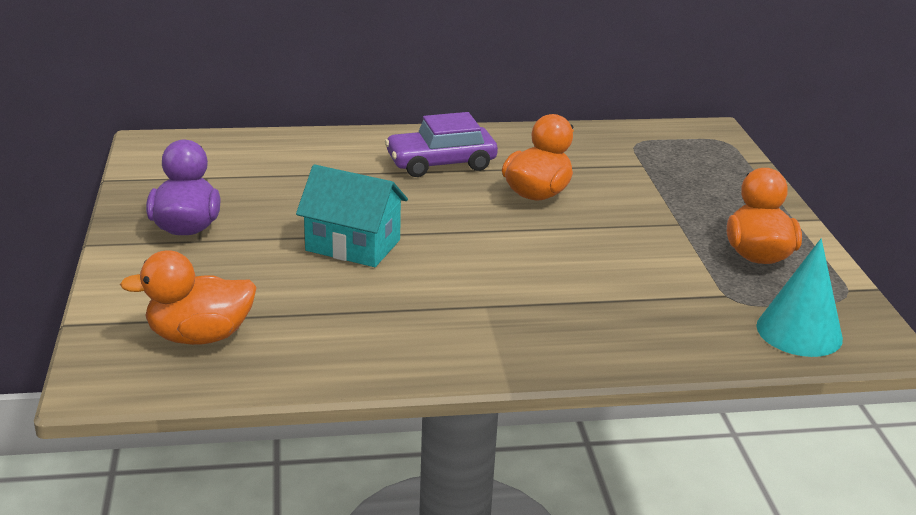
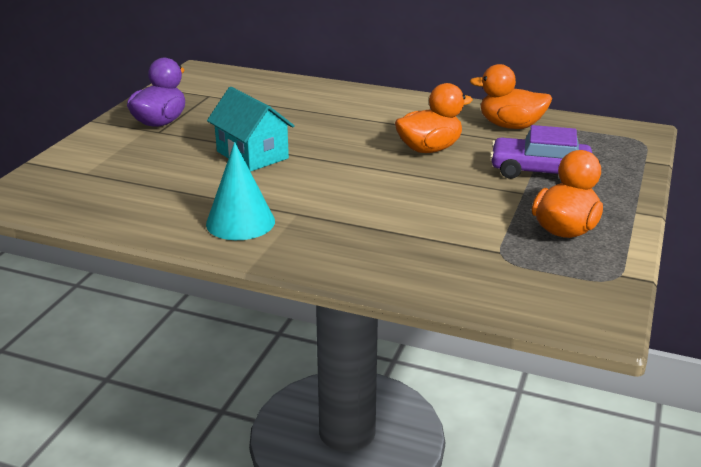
camera: 30 degrees right, 0 degrees up
orange duck [120,250,257,345] -> orange duck moved to [470,64,552,129]
purple car [385,112,498,177] -> purple car moved to [490,125,592,179]
turquoise cone [757,239,843,357] -> turquoise cone moved to [206,142,275,240]

